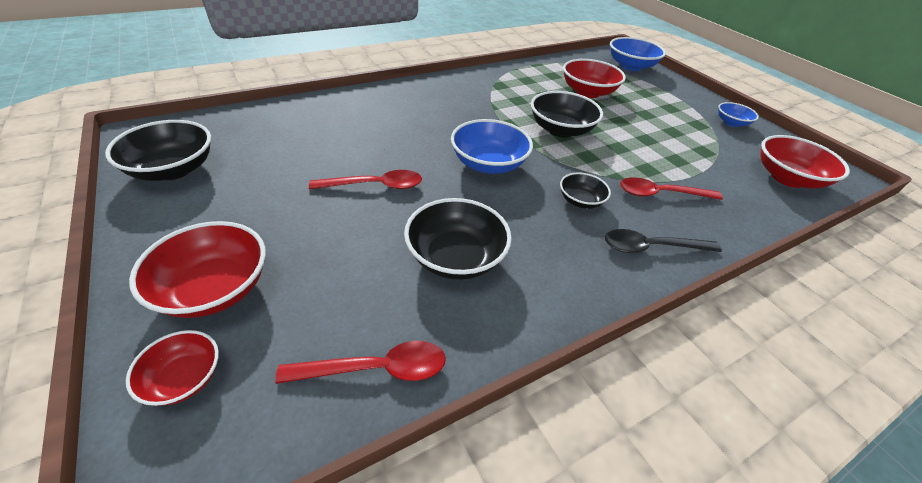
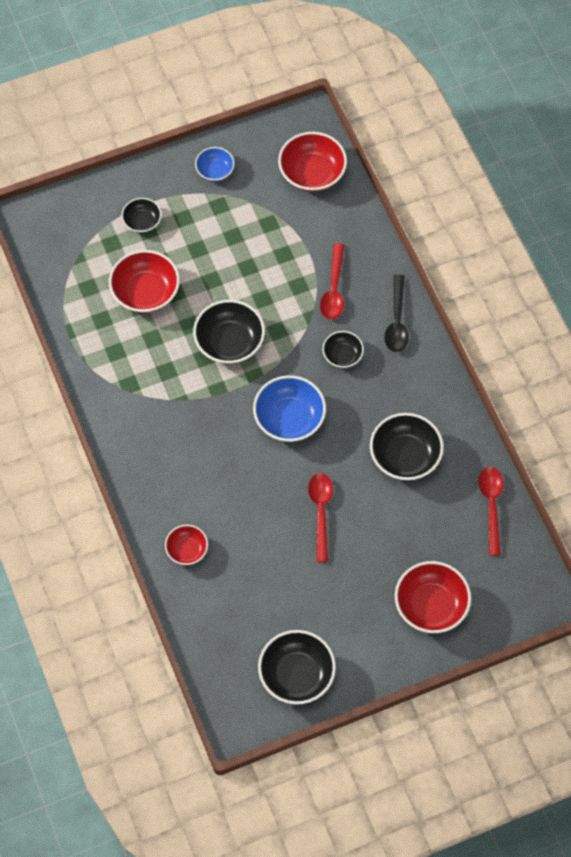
camera: 80 degrees left, 20 degrees up
red bowl [126,330,219,406] -> red bowl moved to [165,525,208,565]
blue bowl [610,37,666,71] -> none
none -> black bowl [122,198,162,233]

